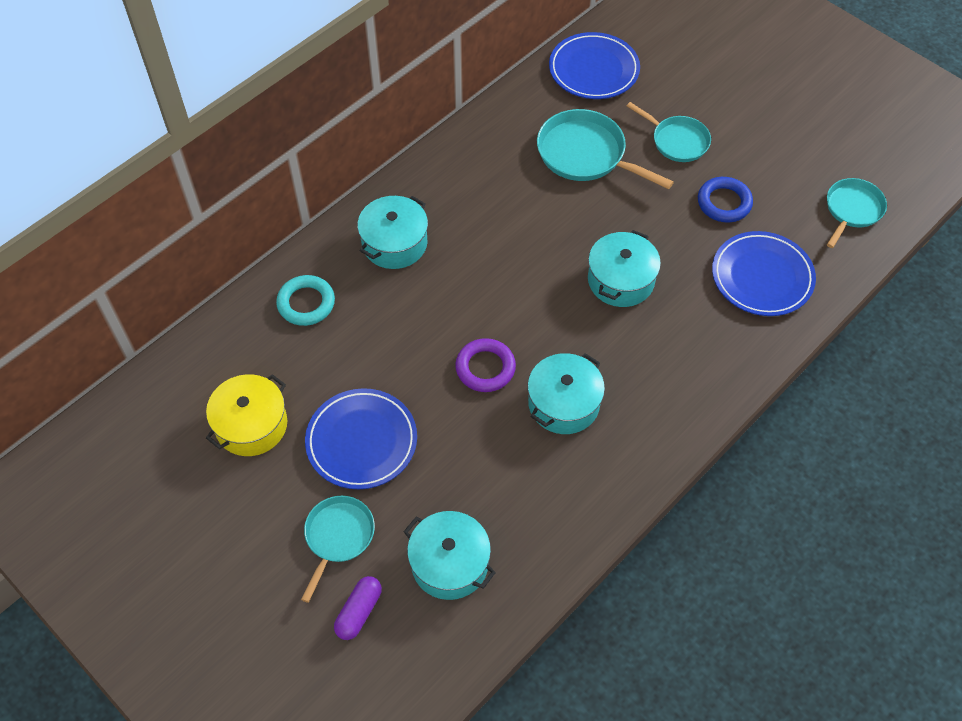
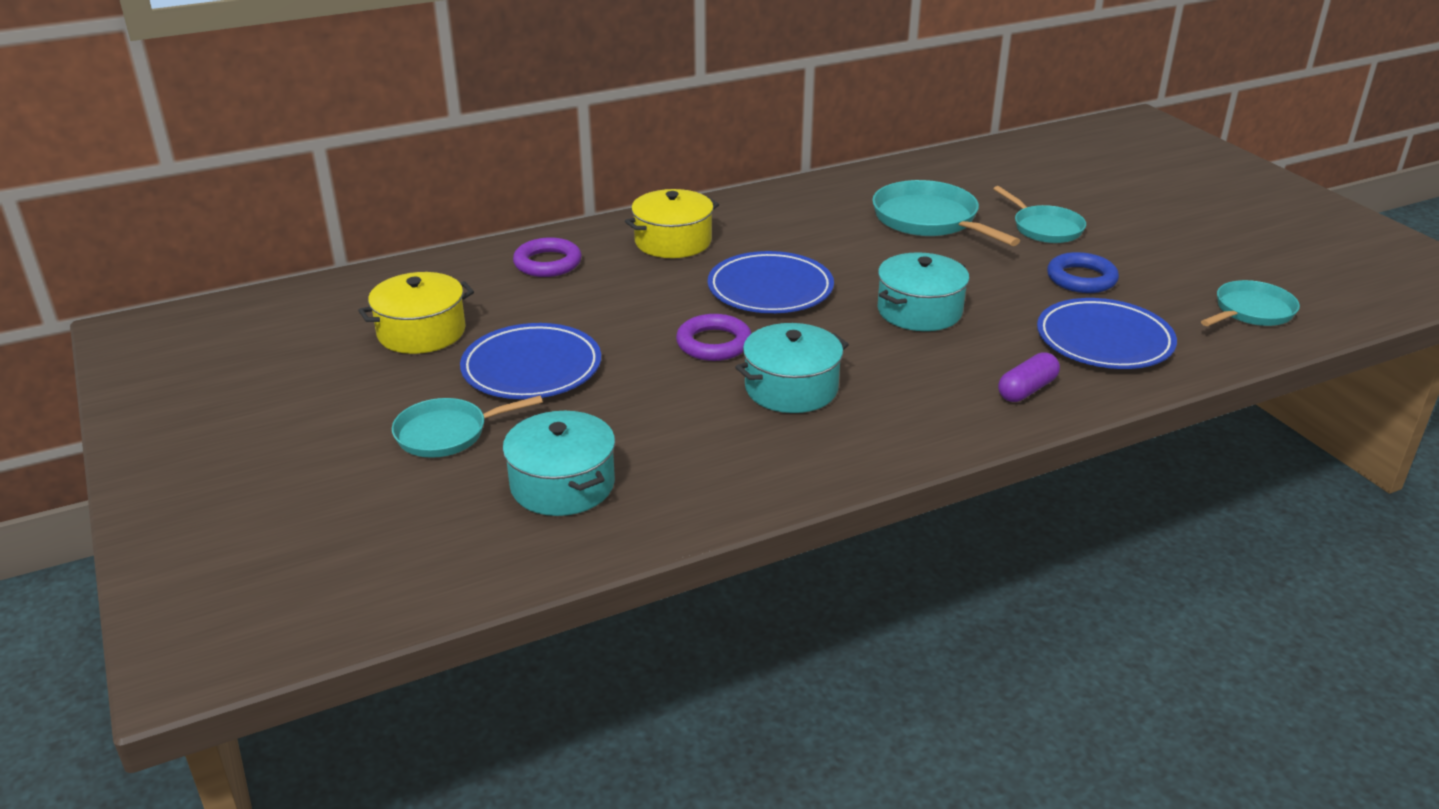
camera: 20 degrees right, 25 degrees down
turquoise ring [276,275,335,326] -> purple ring [513,237,582,277]
turquoise pan [301,496,375,603] -> turquoise pan turned 150 degrees counterclockwise [392,395,543,458]
purple capsule [334,576,382,640] -> purple capsule moved to [998,352,1060,402]
turquoise pot [357,196,428,269] -> yellow pot [625,189,719,258]
blue plate [549,32,640,99] -> blue plate moved to [708,251,834,313]

